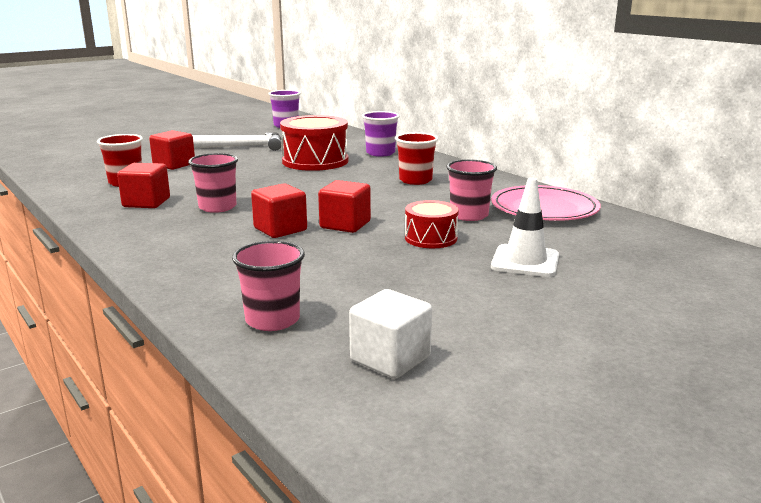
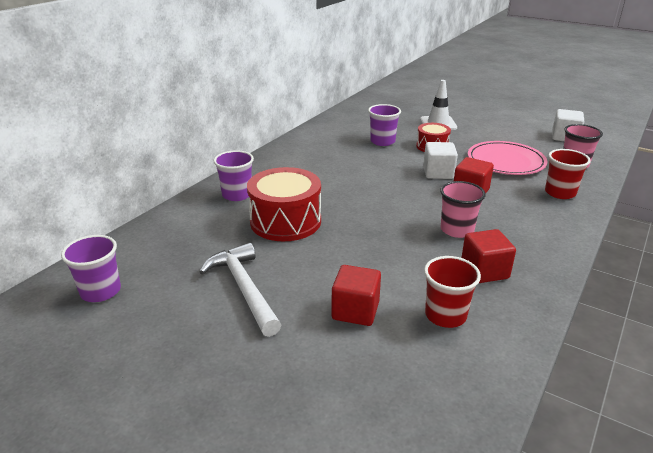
camera: 110 degrees left, 10 degrees up
red cube [318,180,371,233] -> white cube [423,142,458,179]
red cup [395,132,438,185] -> red cup moved to [545,149,591,199]
pink cup [446,159,497,221] -> purple cup [368,104,401,146]
pink plate [491,185,601,221] -> pink plate moved to [468,141,548,175]

